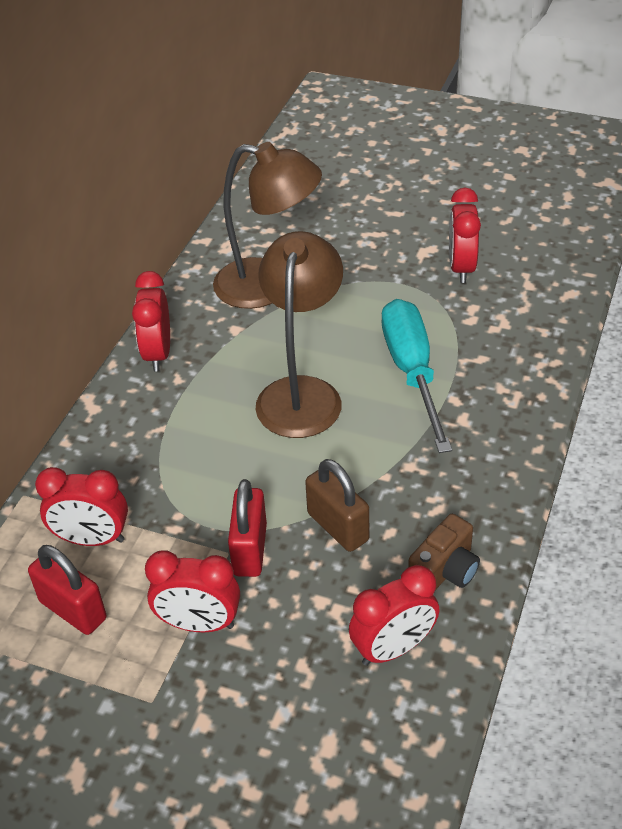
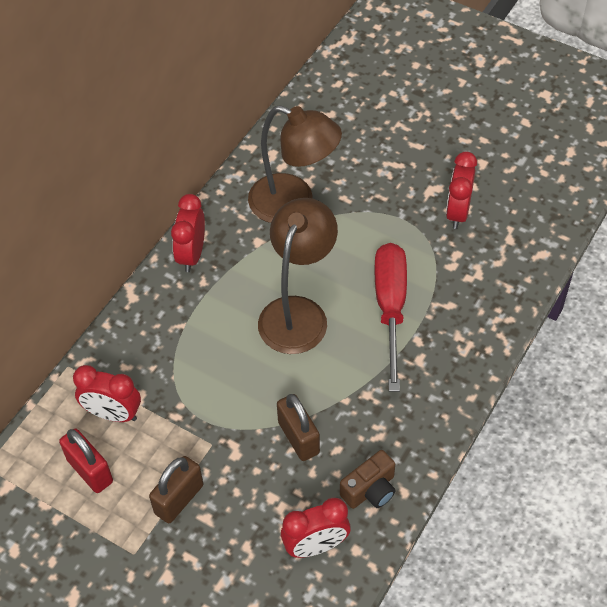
camera: 10 degrees right, 10 degrees up
red clock [145,551,240,632] -> brown padlock [149,456,203,523]
red padlock [228,479,267,577] -> none
turquoise screwdriver [382,299,452,453] -> red screwdriver [374,243,407,392]

